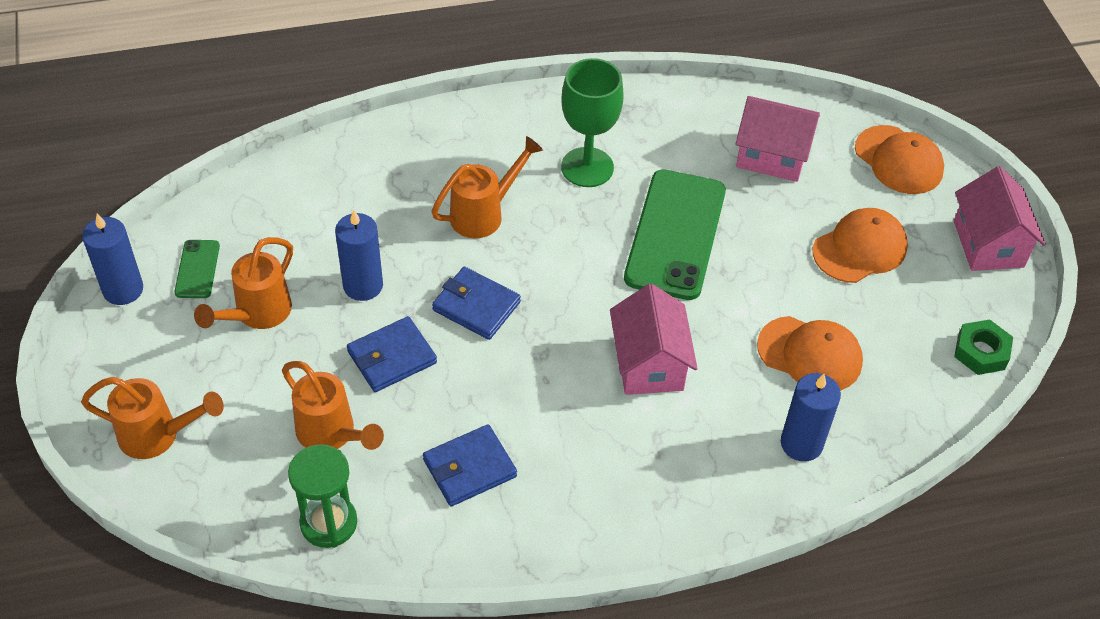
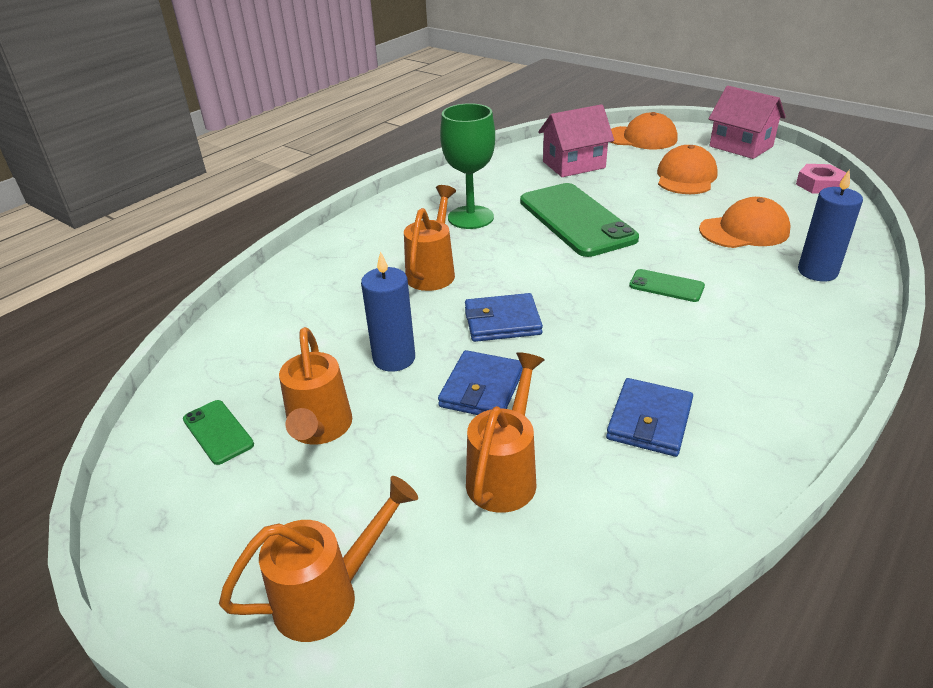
camera: 35 degrees left, 15 degrees down
blue candle [82,214,143,305] -> none
orange watering can [282,361,384,450] -> orange watering can turned 75 degrees counterclockwise [466,352,545,513]
green hourglass [288,444,357,548] -> none
pink house [610,284,698,395] -> green phone [629,269,705,302]
green nut [954,319,1013,375] -> pink nut [796,164,846,194]

